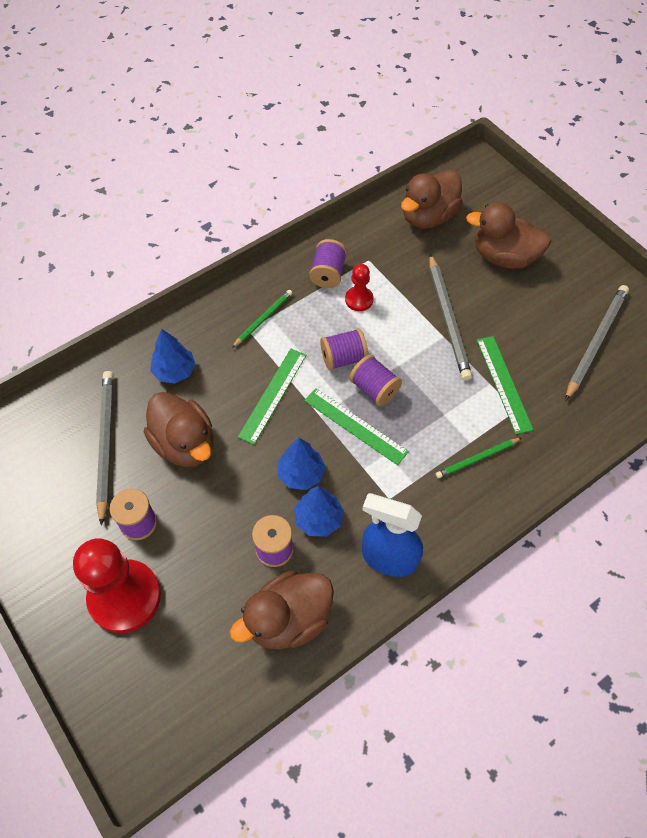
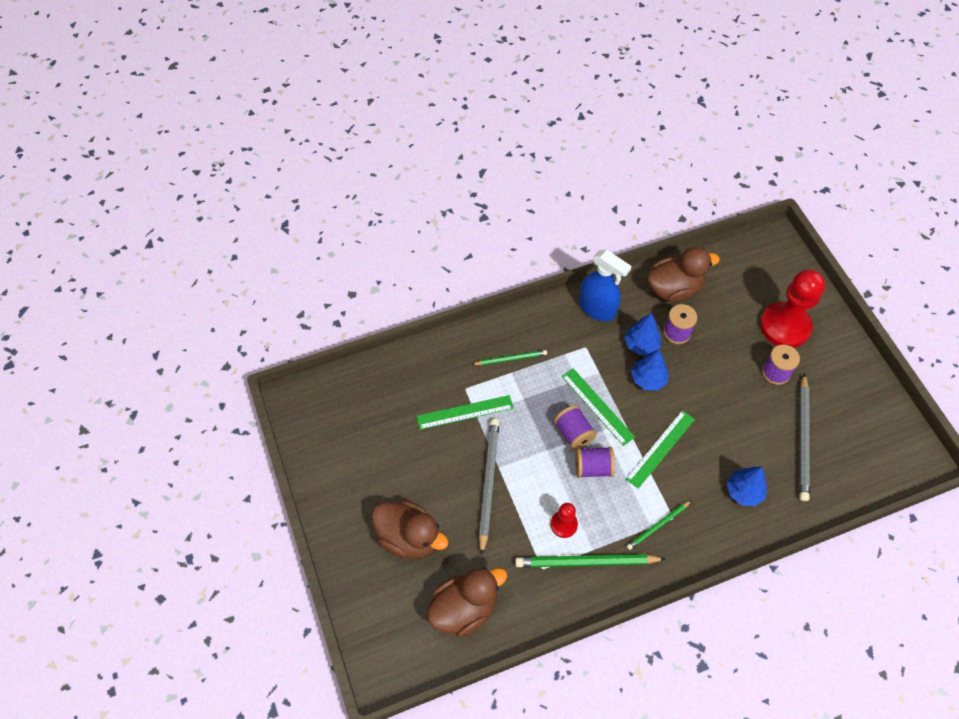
camera: 165 degrees left, 0 degrees up
brown duck [144,392,213,467] -> none
purple spool [309,239,347,288] -> green pencil [515,554,666,567]
green ruler [477,336,534,434] -> green ruler turned 75 degrees clockwise [416,395,514,430]
grey pencil [565,285,629,401] -> none

